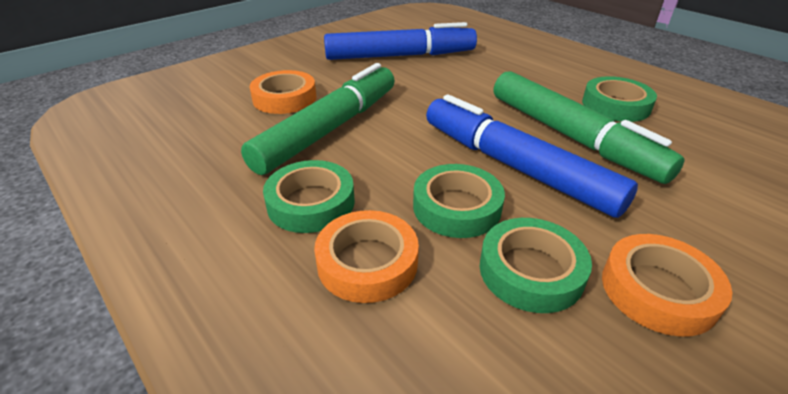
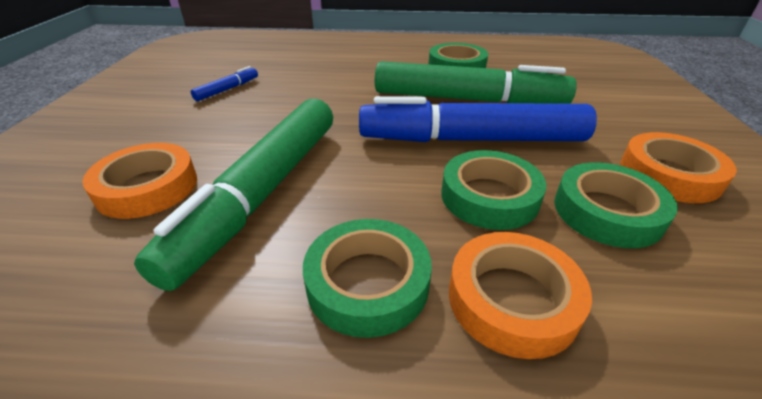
camera: 45 degrees left, 0 degrees up
green marker [241,63,395,175] -> green marker turned 150 degrees counterclockwise [134,99,333,291]
blue marker [324,22,477,60] -> blue marker [191,66,258,101], size x0.40

